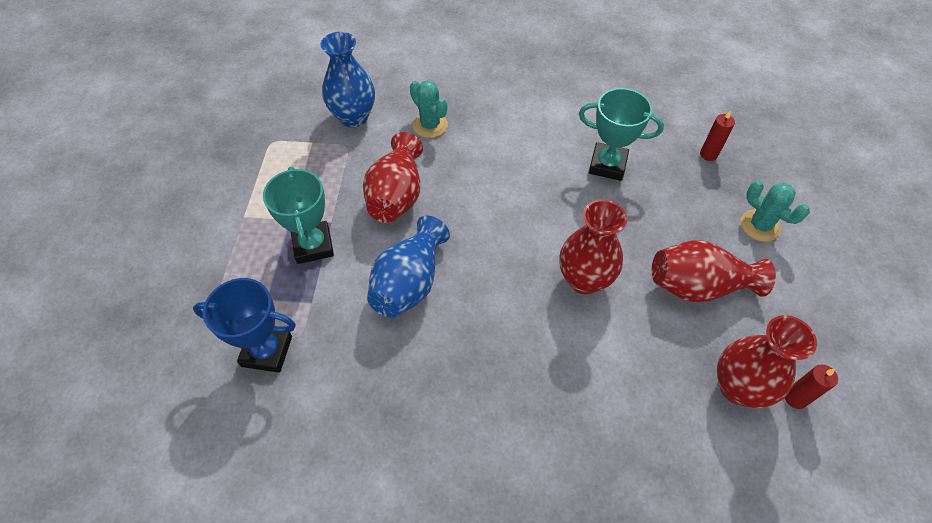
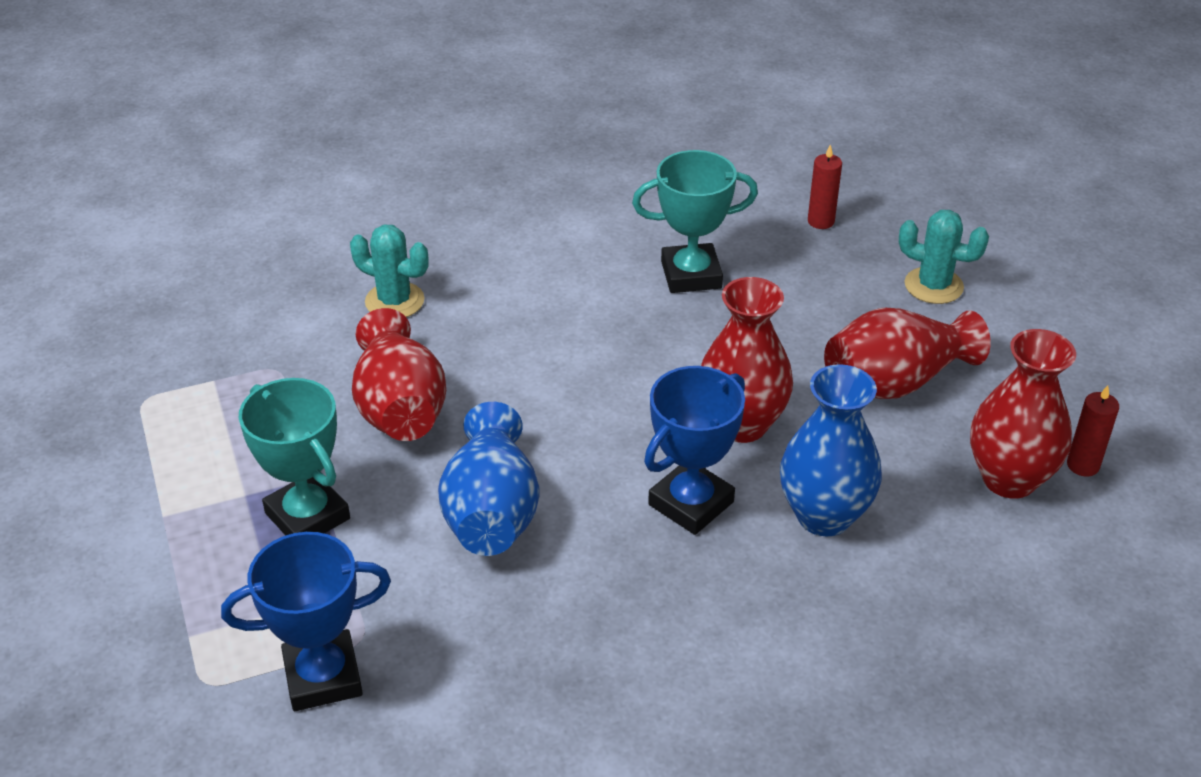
camera: 25 degrees left, 15 degrees down
blue vase [321,32,375,128] -> blue vase moved to [780,364,882,536]
none -> blue trophy [644,366,745,535]

